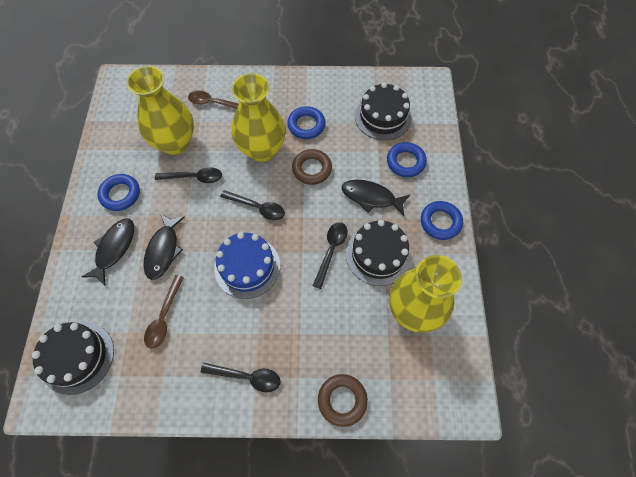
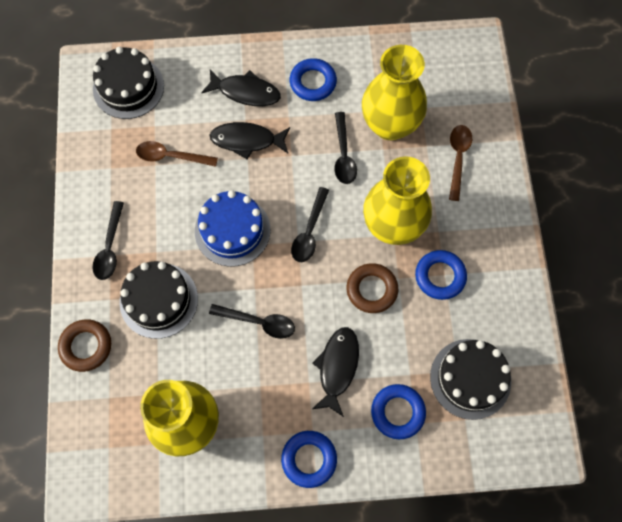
camera: 85 degrees right, 5 degrees up
black cake [346,220,411,286] -> black cake moved to [120,261,198,339]

